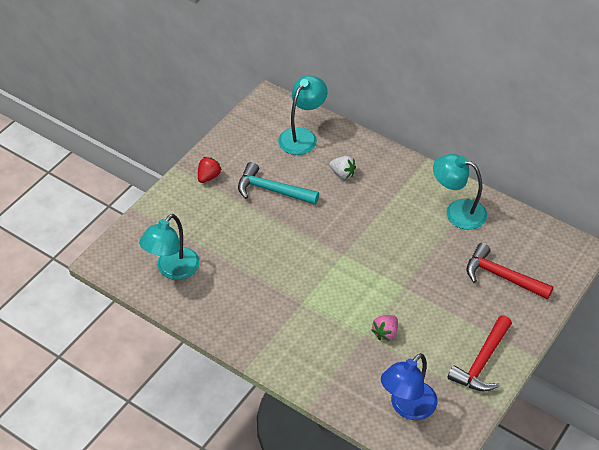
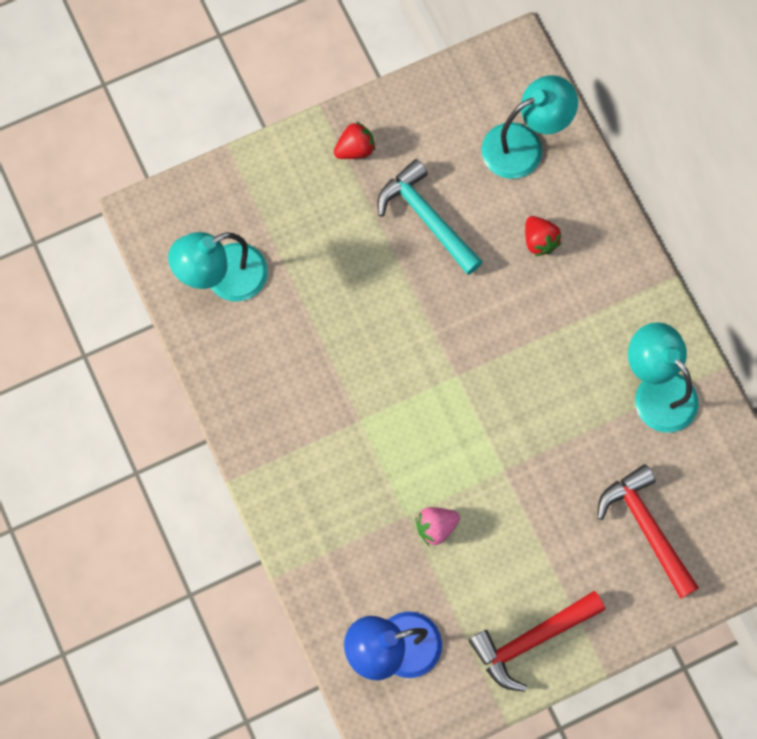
camera: 30 degrees right, 25 degrees up
white strawberry [329,156,356,179] -> red strawberry [525,216,562,256]

